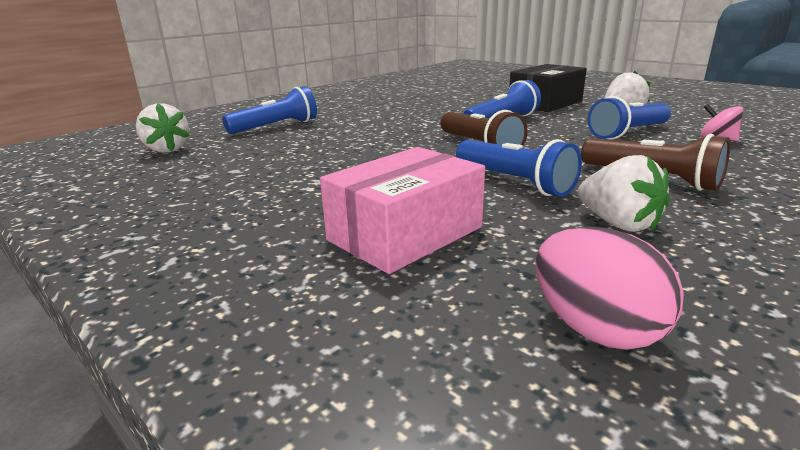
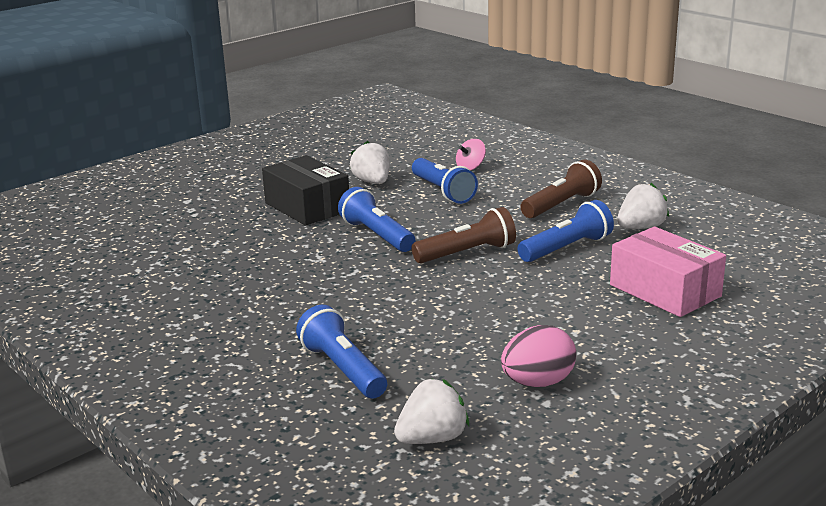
camera: 85 degrees left, 0 degrees up
pink egg [535,226,684,350] -> pink egg moved to [501,325,576,387]

